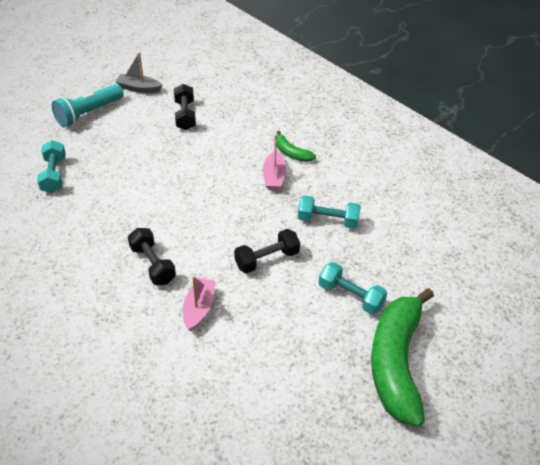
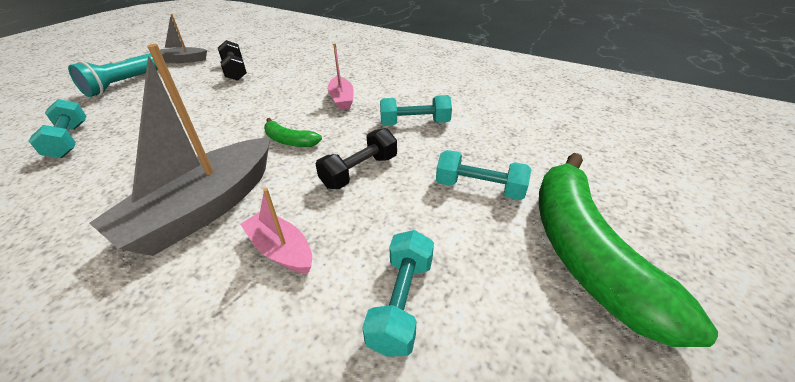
camera: 15 degrees left, 5 degrees down
black dumbbell [128,228,176,285] -> grey boat [89,44,270,256]
pink boat [183,276,216,332] -> pink boat turned 45 degrees counterclockwise [240,188,312,274]
green banana [276,131,316,162] -> green banana moved to [264,118,322,147]
none -> turquoise dumbbell [362,230,434,357]

